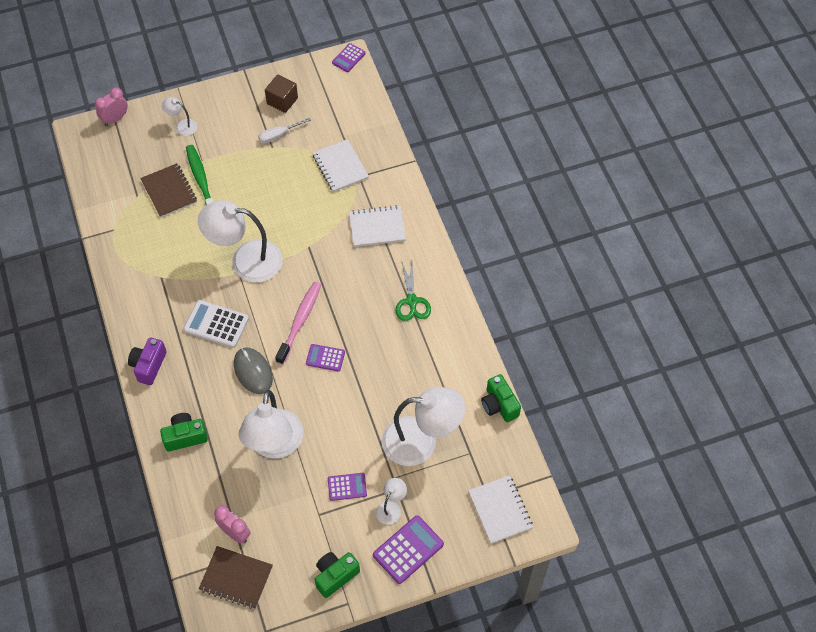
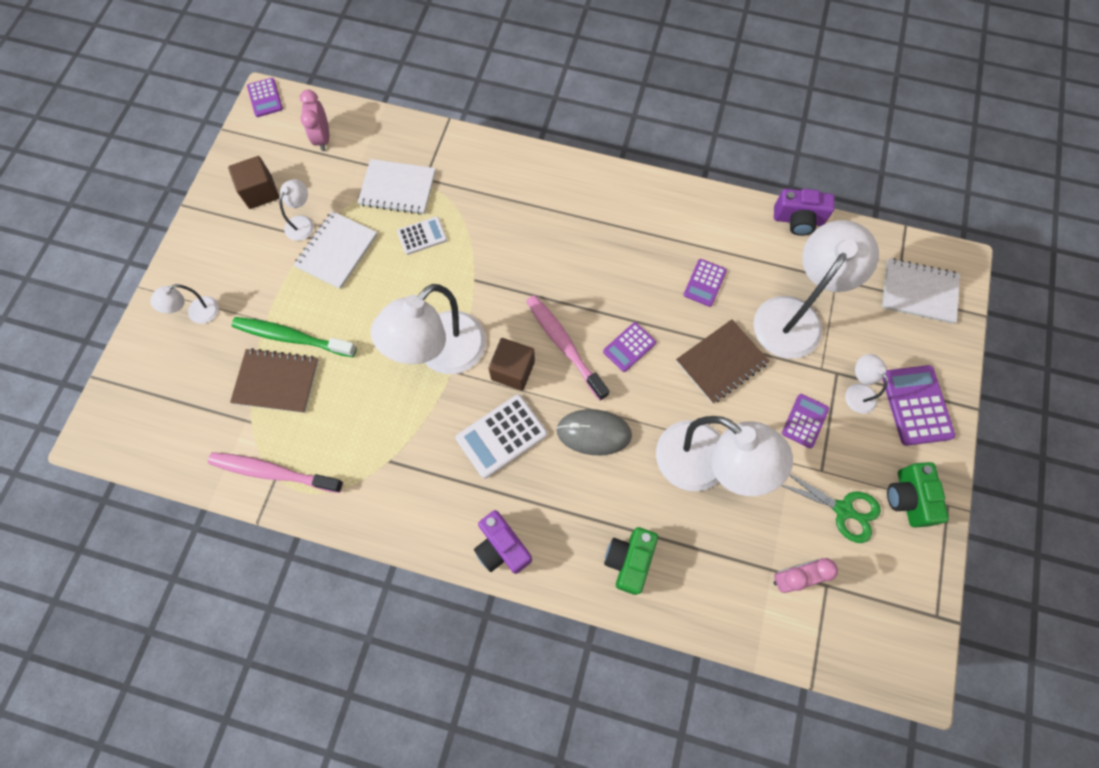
camera: 55 degrees left, 10 degrees up
pink clock [95,88,128,126] -> pink clock moved to [300,90,329,151]
brown notebook [199,546,273,609] -> brown notebook moved to [676,319,770,404]
white screwdriver [258,118,311,143] -> white lamp [279,179,314,241]
white notebook [349,205,406,247] -> white notebook moved to [294,211,377,289]
green scissors [396,260,431,321] -> green scissors moved to [781,474,881,543]
green camera [481,374,521,422] -> purple camera [774,189,835,236]
none -> pink toothbrush [208,452,343,493]
none -> white calculator [397,216,447,255]
none -> brown cube [488,338,535,391]
none -> purple calculator [683,259,727,307]

